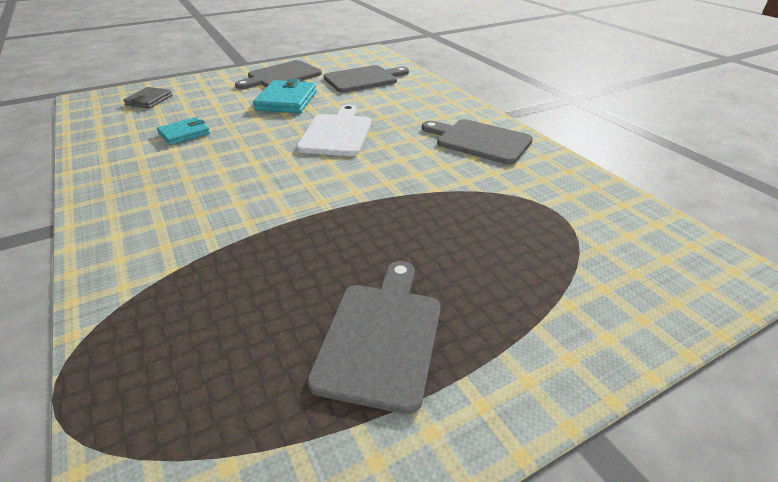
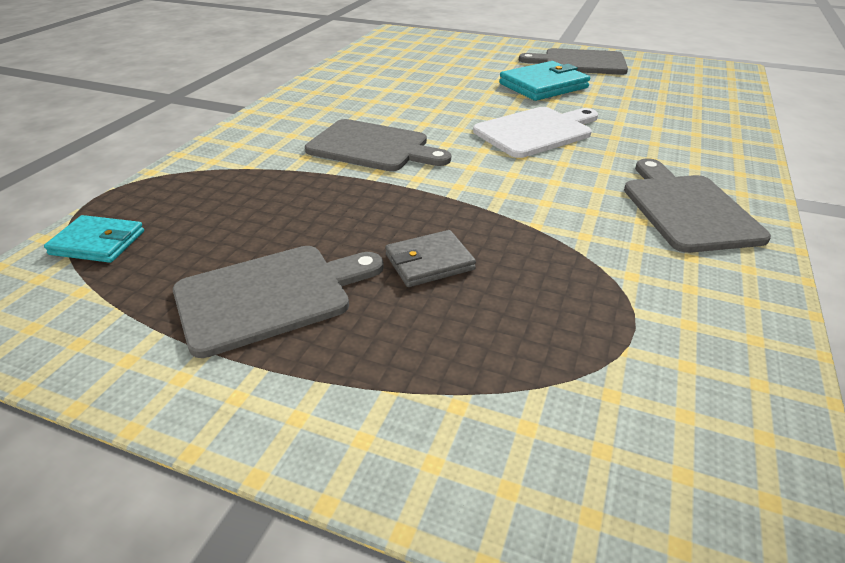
camera: 50 degrees right, 0 degrees up
grey wallet [123,87,172,108] -> grey wallet moved to [385,230,476,287]
turquoise wallet [157,117,210,145] -> turquoise wallet moved to [44,215,144,263]
grey cutting board [324,65,409,93] -> grey cutting board moved to [305,119,451,171]

